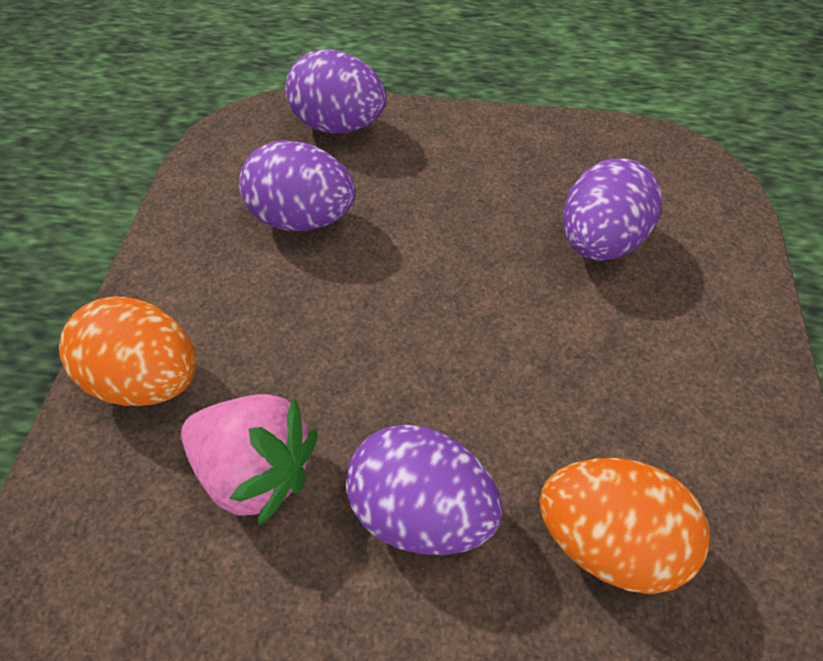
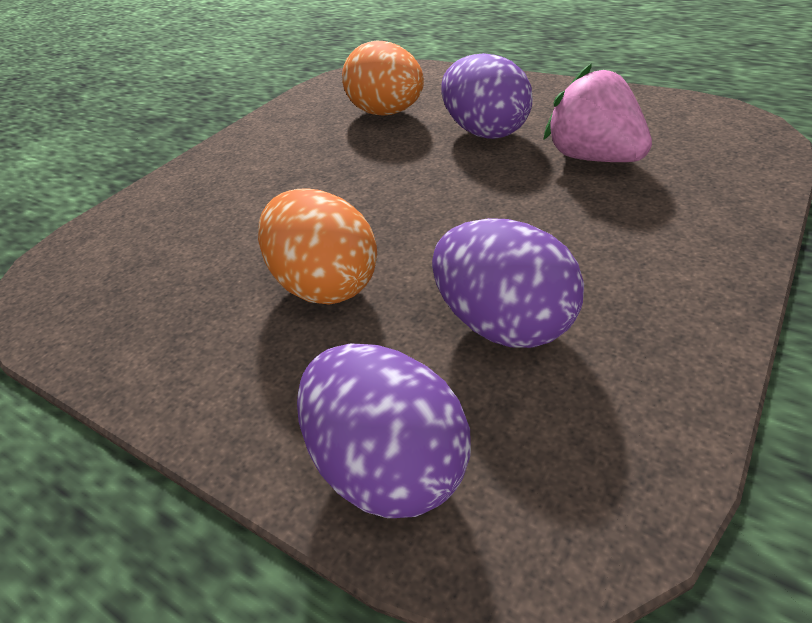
camera: 150 degrees left, 15 degrees down
orange egg [59,296,196,406] -> orange egg moved to [258,189,377,305]
purple egg [563,158,662,261] -> none

